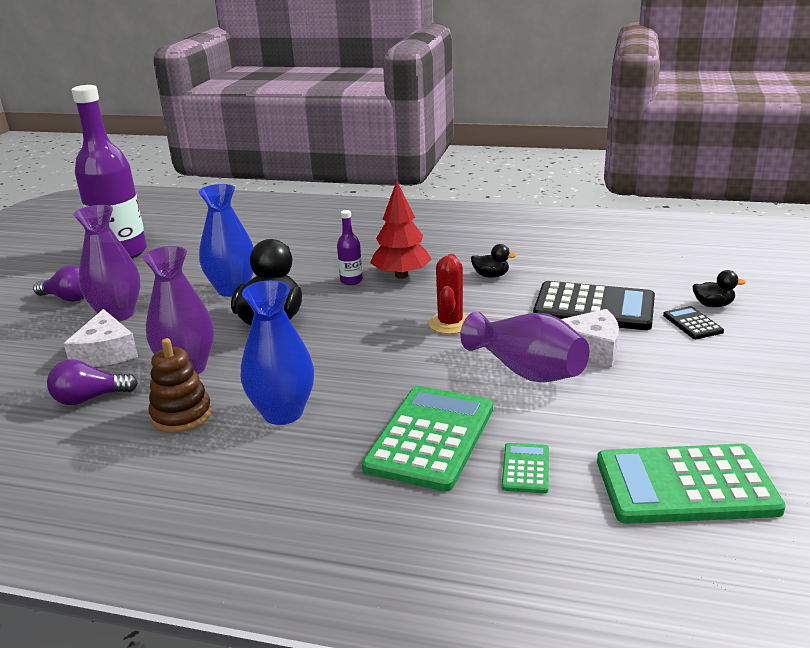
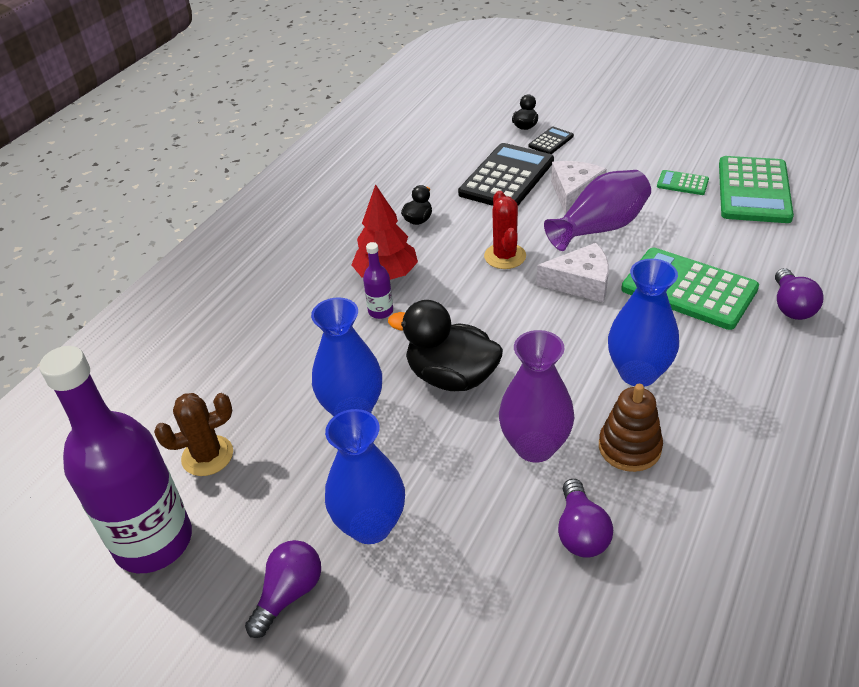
camera: 75 degrees left, 15 degrees up
white cheese [63,309,138,367] -> white cheese moved to [537,243,609,302]
purple vase [73,205,140,321] -> blue vase [325,409,405,544]
red cactus [428,254,468,334] -> red cactus turned 60 degrees clockwise [484,191,526,269]
green calculator [502,443,549,494] -> green calculator moved to [657,170,709,195]
black calculator [663,306,724,339] -> black calculator turned 135 degrees clockwise [528,126,574,154]
none -> brown cactus [154,393,233,476]
none -> purple light bulb [775,268,823,320]

